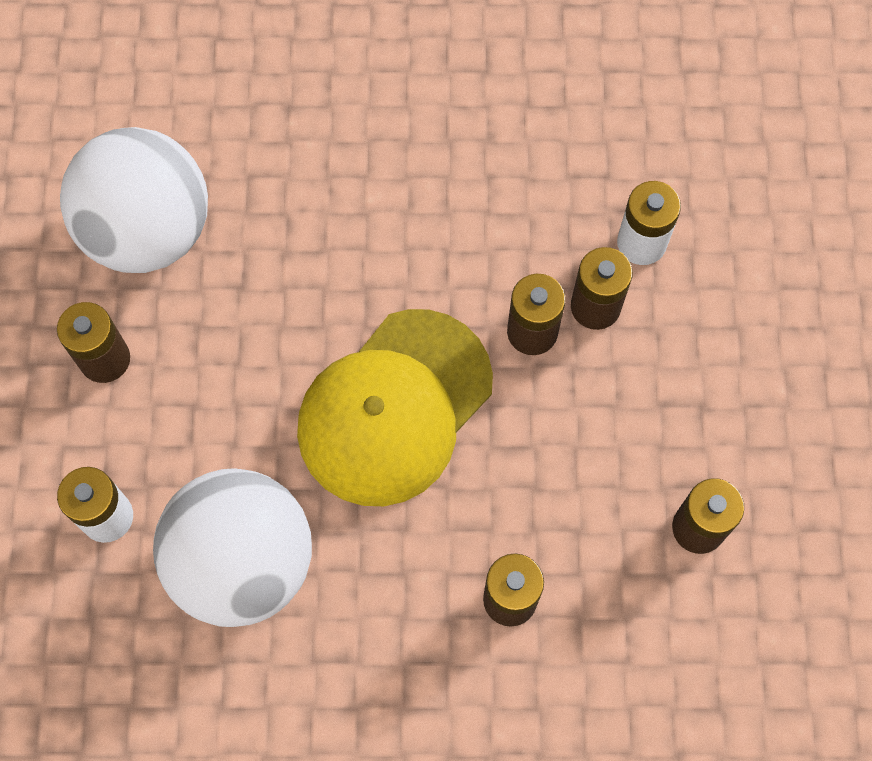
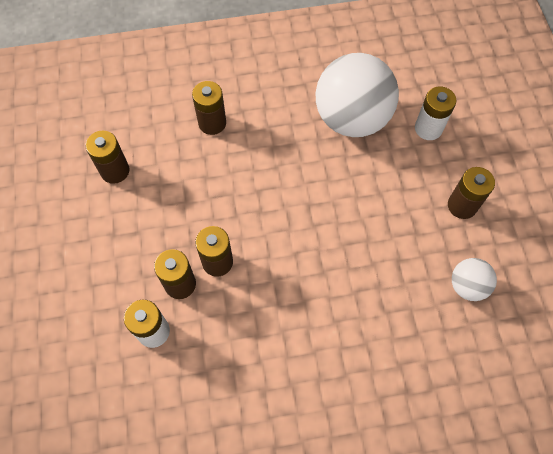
camera: 170 degrees right, 5 degrees down
white ball [60,127,208,273] -> white ball [452,258,497,301], size x0.47
yellow cap [297,309,493,506] -> none

